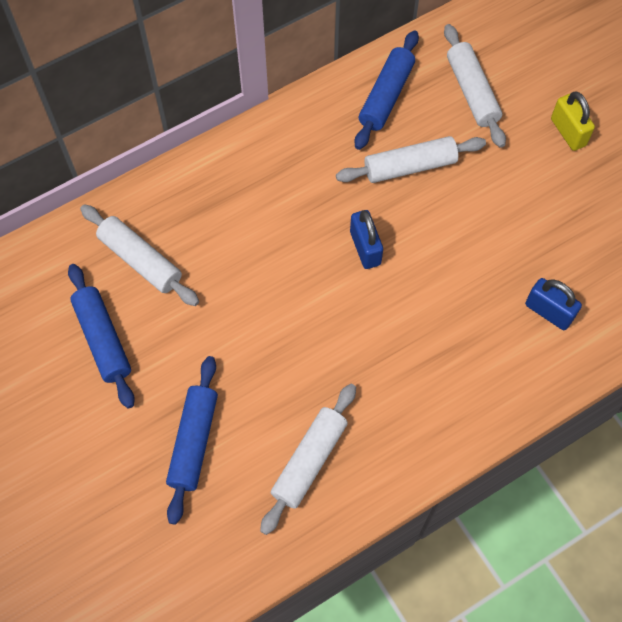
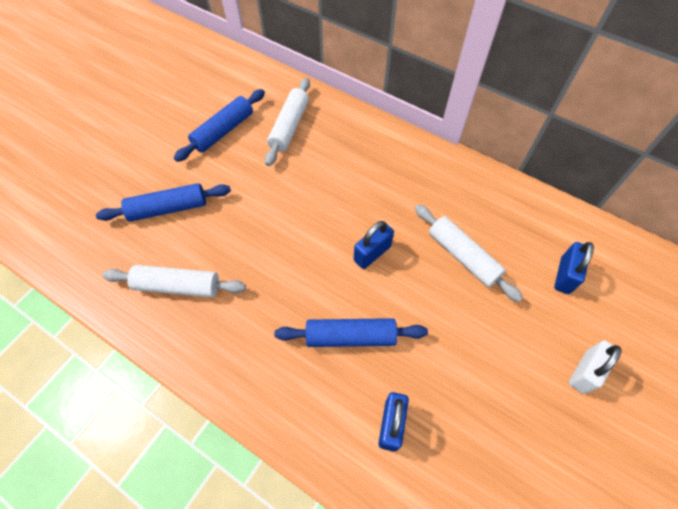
camera: 65 degrees right, 5 degrees down
blue rolling pin [355,30,419,150] -> blue rolling pin moved to [274,318,428,347]
white rolling pin [444,24,506,148] -> blue padlock [554,242,594,294]
yellow padlock [551,91,595,151] -> white padlock [569,340,622,394]

